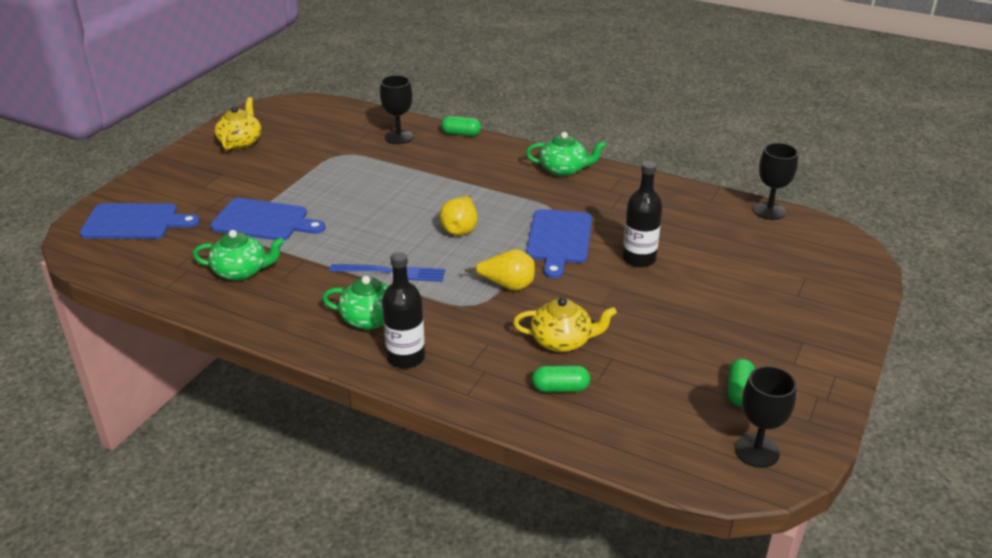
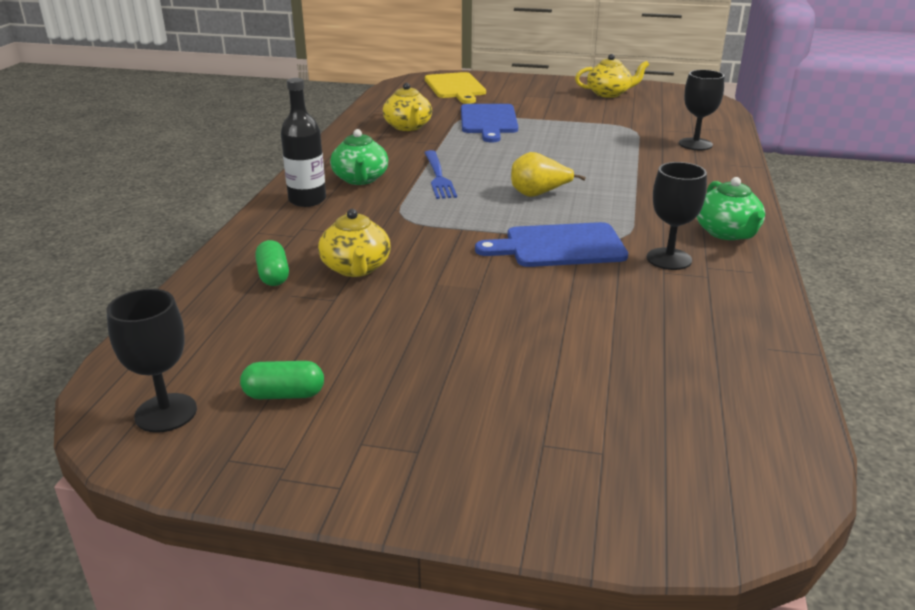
camera: 75 degrees right, 5 degrees down
blue cutting board [79,203,200,239] -> yellow cutting board [425,72,486,104]
green teapot [193,230,284,281] -> yellow teapot [383,83,432,131]
green capsule [441,116,481,136] -> none
yellow pear [465,249,535,291] -> none
black bottle [623,161,662,268] -> none
black goblet [753,143,798,220] -> black goblet moved to [647,162,707,270]

